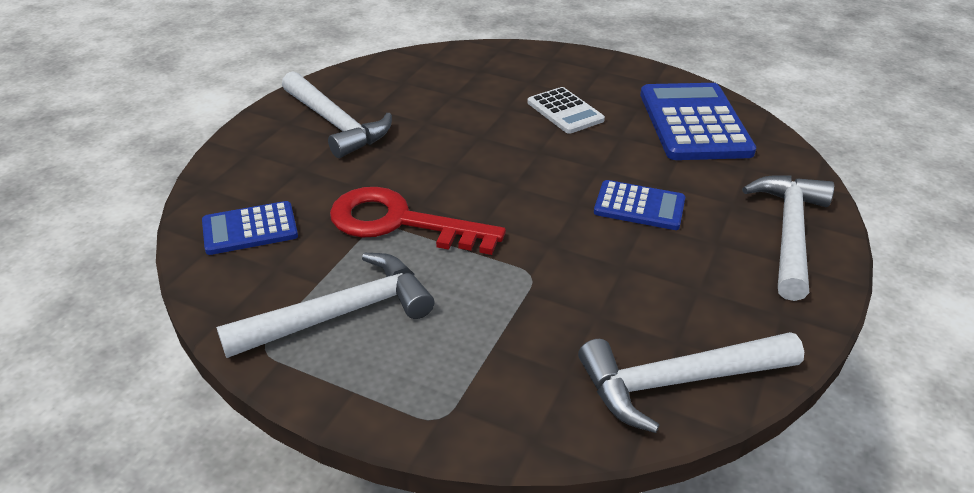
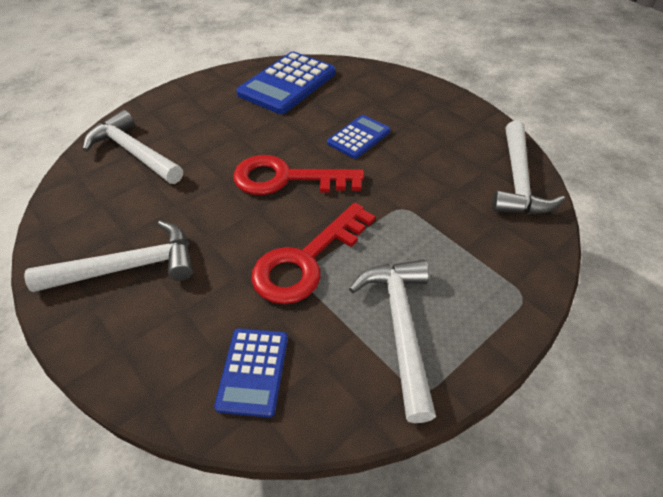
camera: 65 degrees left, 10 degrees up
white calculator [527,87,605,134] -> none
blue calculator [640,83,756,160] -> blue calculator turned 75 degrees counterclockwise [236,52,336,114]
white hammer [742,175,834,301] -> white hammer moved to [83,110,183,184]
none -> red key [233,155,364,195]

